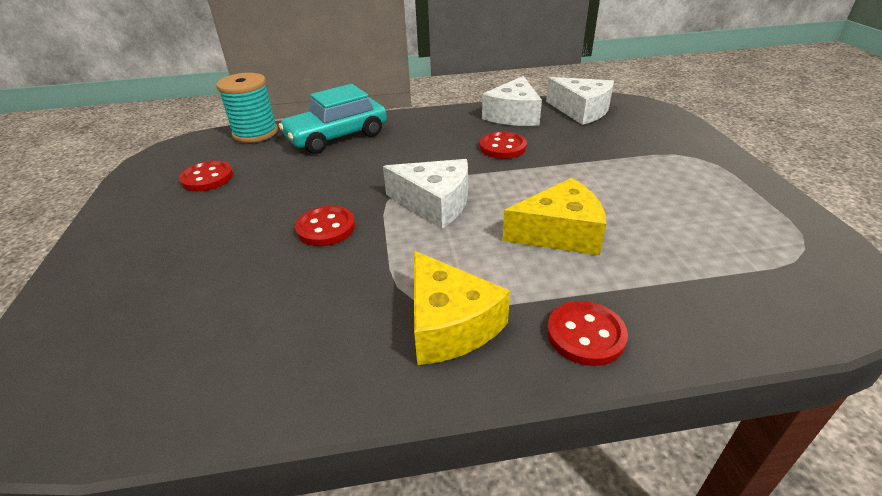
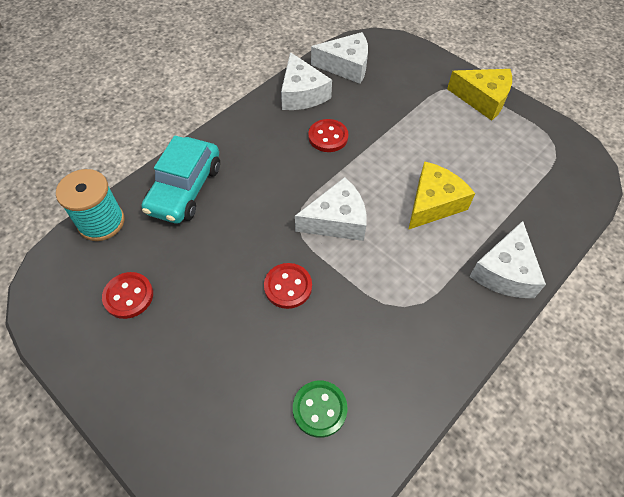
camera: 40 degrees left, 20 degrees up
yellow cheese [414,251,510,365] -> yellow cheese moved to [447,69,512,121]
red button [547,301,628,366] -> white cheese [469,221,546,298]
none -> green button [293,381,348,438]

